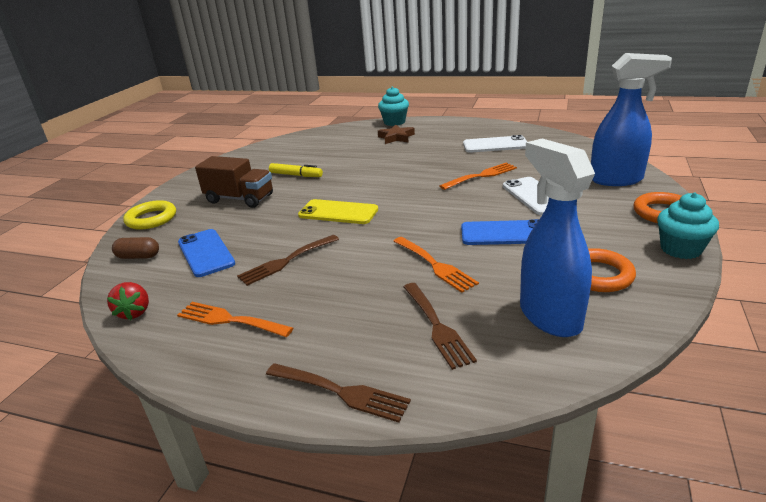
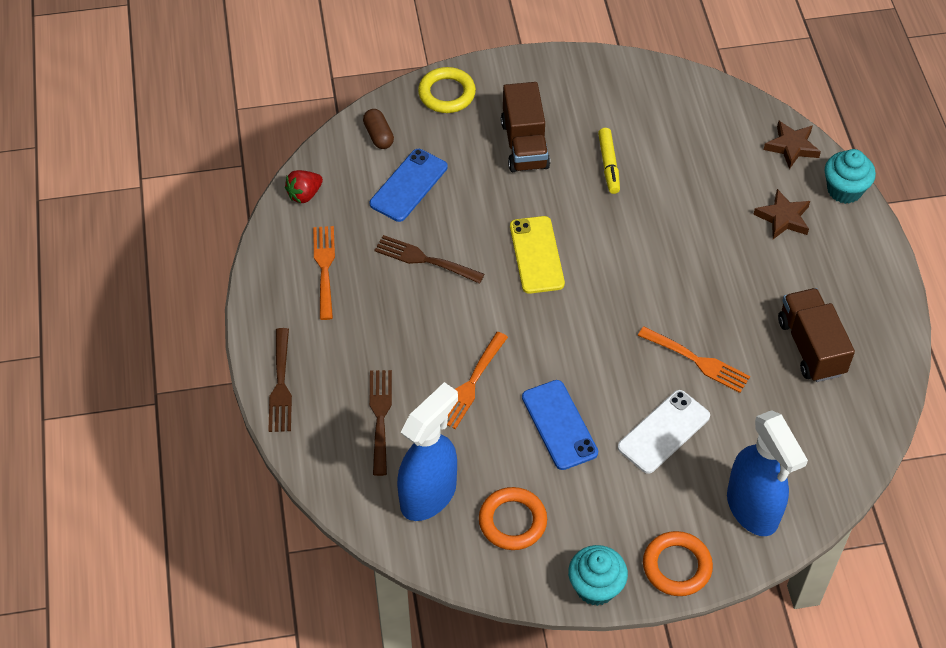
camera: 60 degrees right, 25 degrees up
brown fork [404,283,477,370] -> brown fork turned 135 degrees clockwise [369,370,392,476]
white phone [463,135,527,153] -> brown truck [778,288,855,382]
none -> brown star [764,121,821,169]

